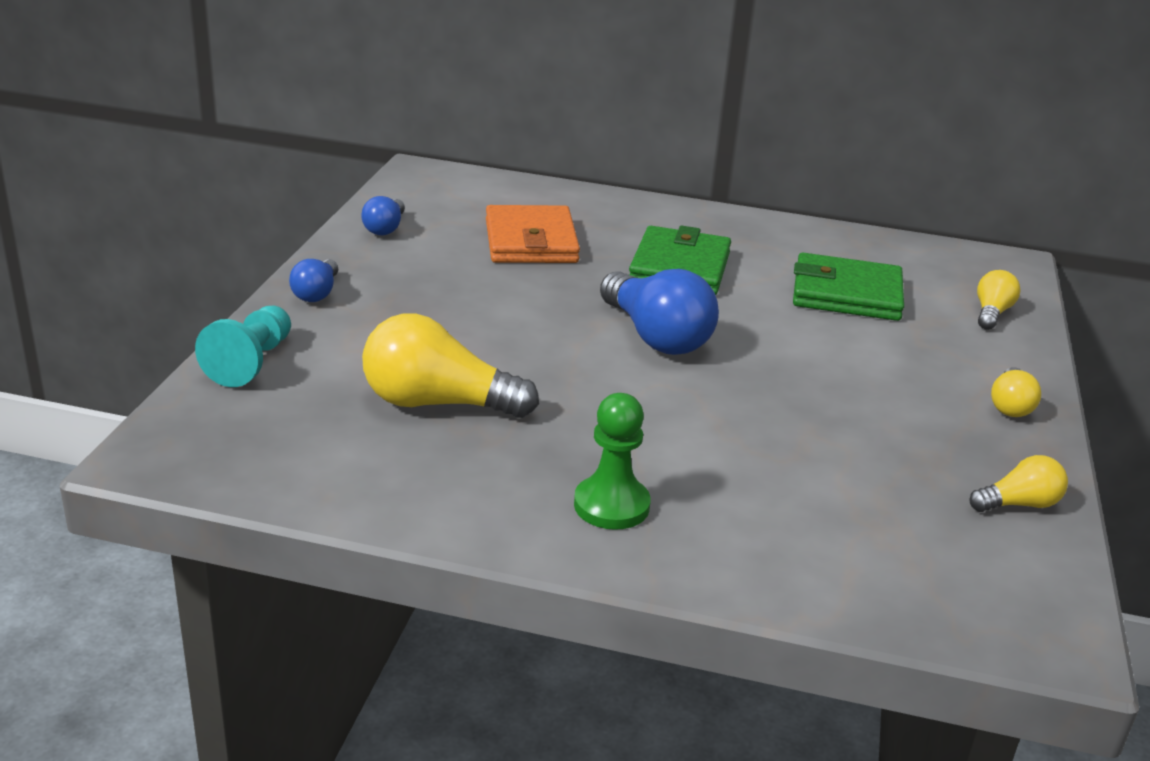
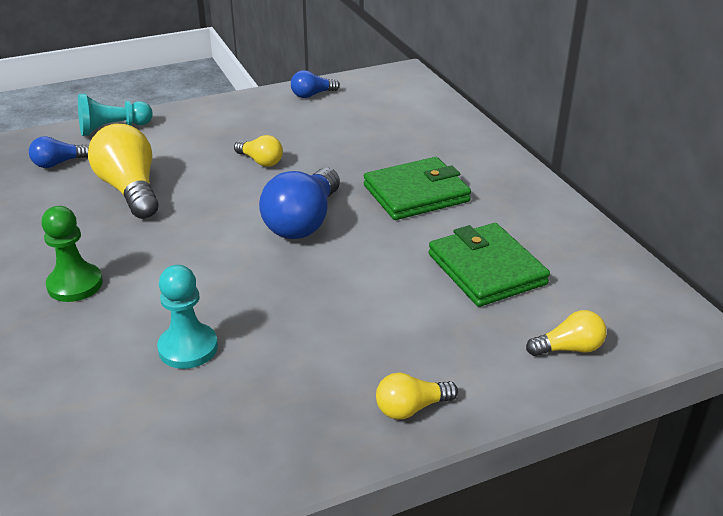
camera: 55 degrees right, 5 degrees up
blue light bulb [289,259,338,302] -> blue light bulb moved to [29,136,89,168]
orange wallet [486,205,580,263] -> none
yellow light bulb [969,455,1068,512] -> yellow light bulb moved to [234,135,283,167]
none -> turquoise pawn [157,265,218,369]

